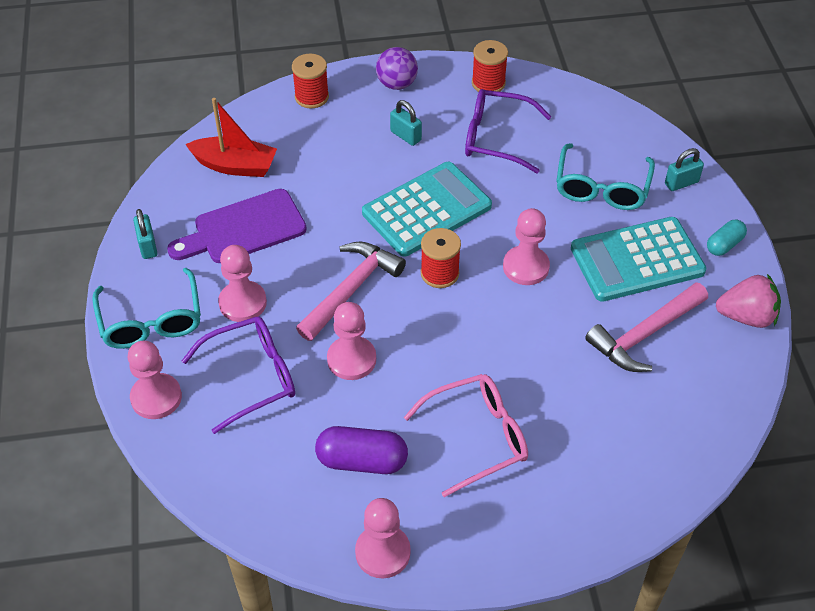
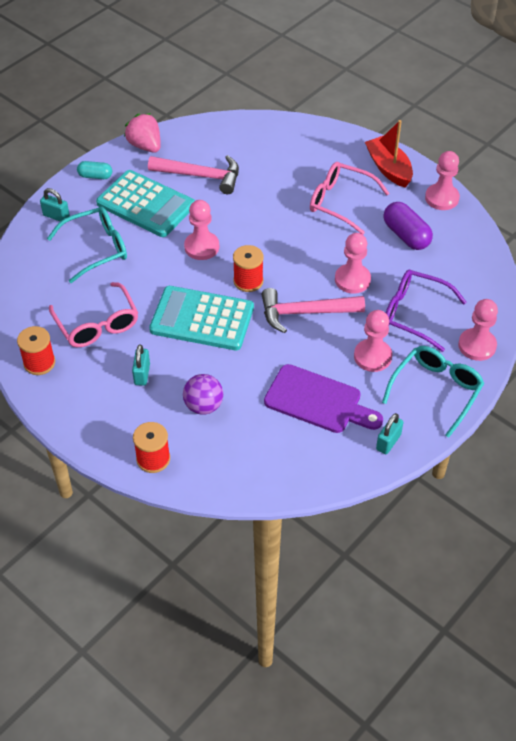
camera: 130 degrees left, 0 degrees up
red boat [185,98,277,177] -> red boat moved to [365,120,413,188]
purple ball [376,47,418,90] -> purple ball moved to [183,374,223,415]
purple glasses [465,89,551,174] -> pink glasses [49,282,138,347]

